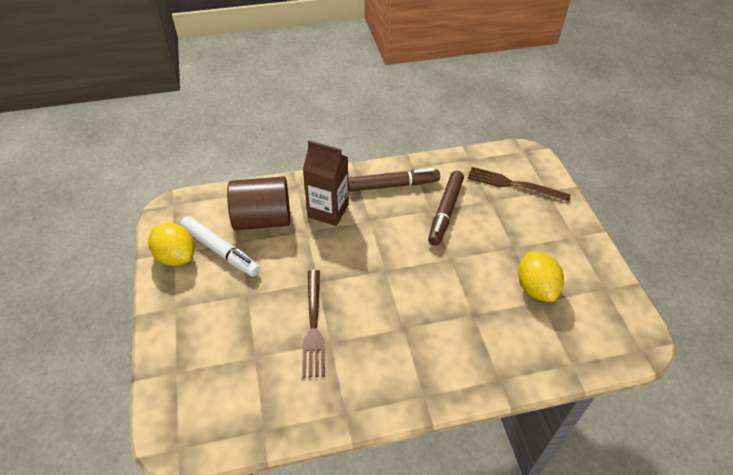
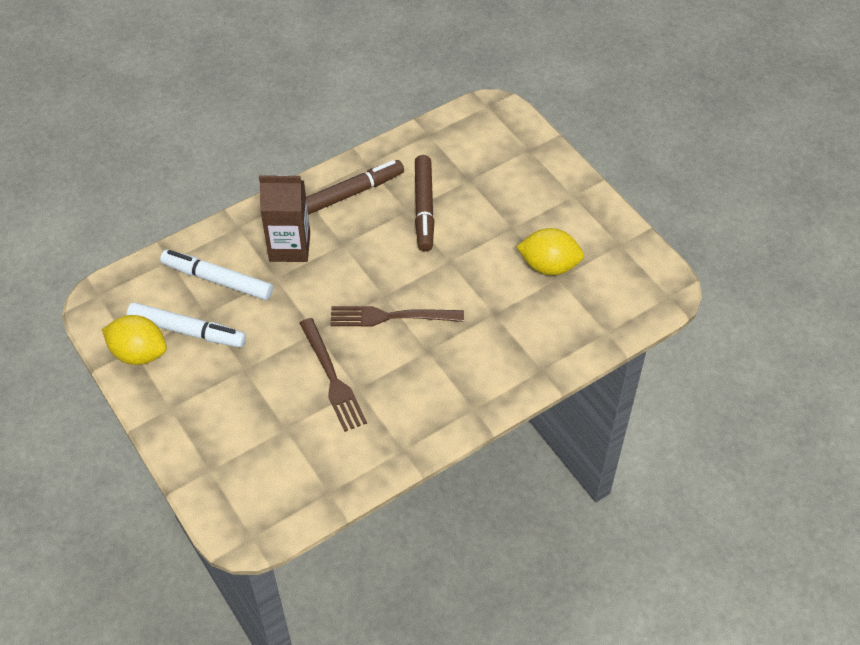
camera: 20 degrees left, 5 degrees up
brown cylinder [227,176,290,230] -> white marker [160,250,273,300]
brown fork [468,167,570,202] -> brown fork moved to [330,306,464,327]
yellow lemon [518,252,564,302] -> yellow lemon turned 45 degrees counterclockwise [516,228,584,275]

